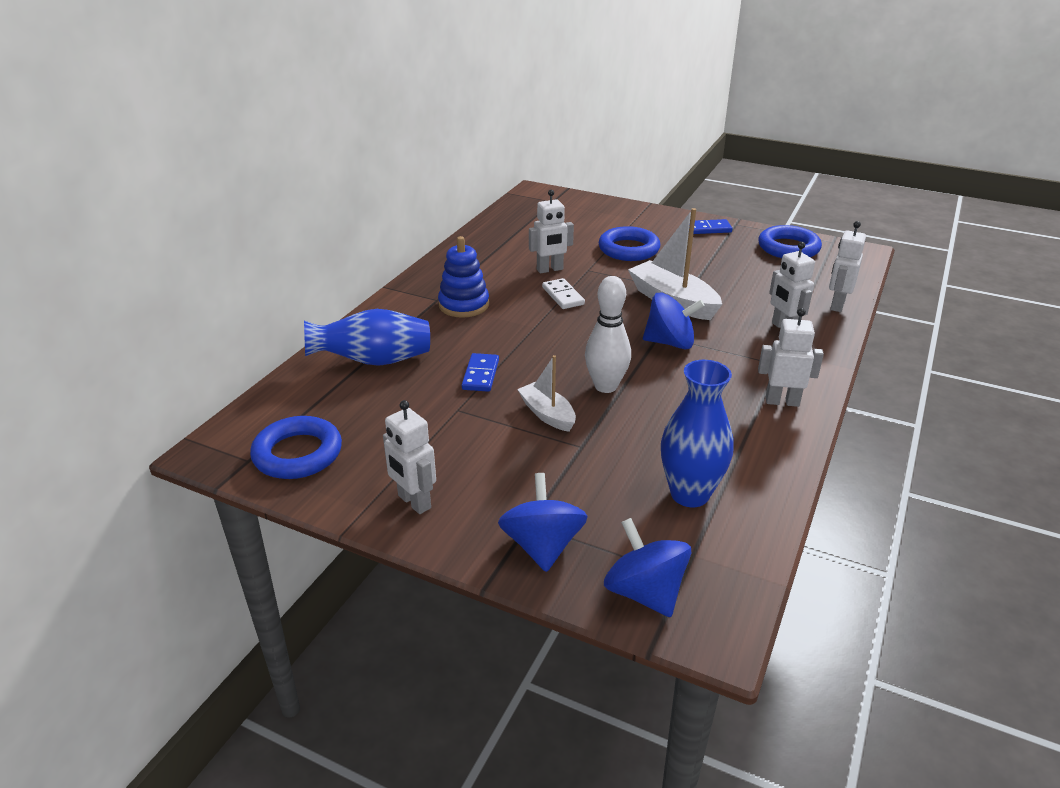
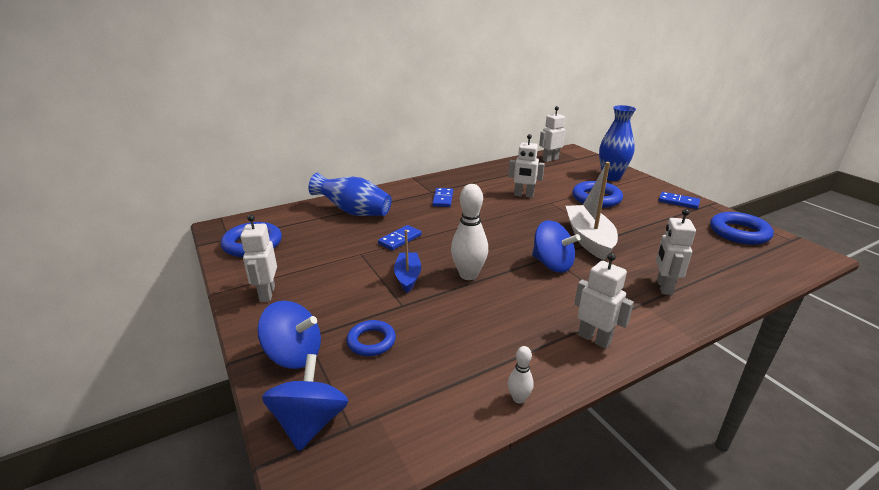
camera: 35 degrees right, 5 degrees down
blue stacking toy [438,236,489,318] -> blue domino [432,188,453,207]
blue spinning top [498,473,587,572] -> blue spinning top turned 75 degrees clockwise [257,301,321,369]
white boat [517,355,576,432] -> blue boat [394,230,421,293]
white domino [542,278,585,309] -> none
blue vase [661,360,733,507] -> blue vase moved to [599,105,636,181]
white robot [829,221,866,312] -> white robot moved to [539,106,566,162]
none -> blue ring [347,320,396,356]
none -> white bowling pin [508,346,534,404]

